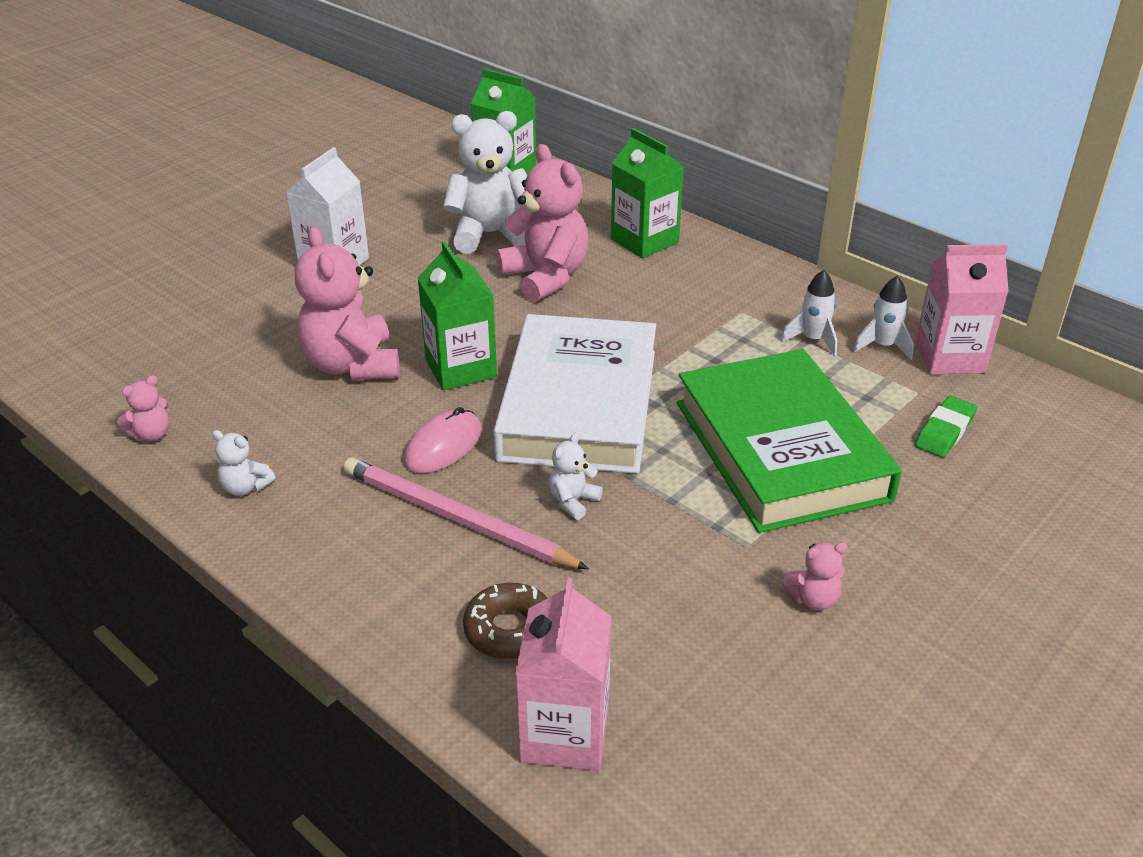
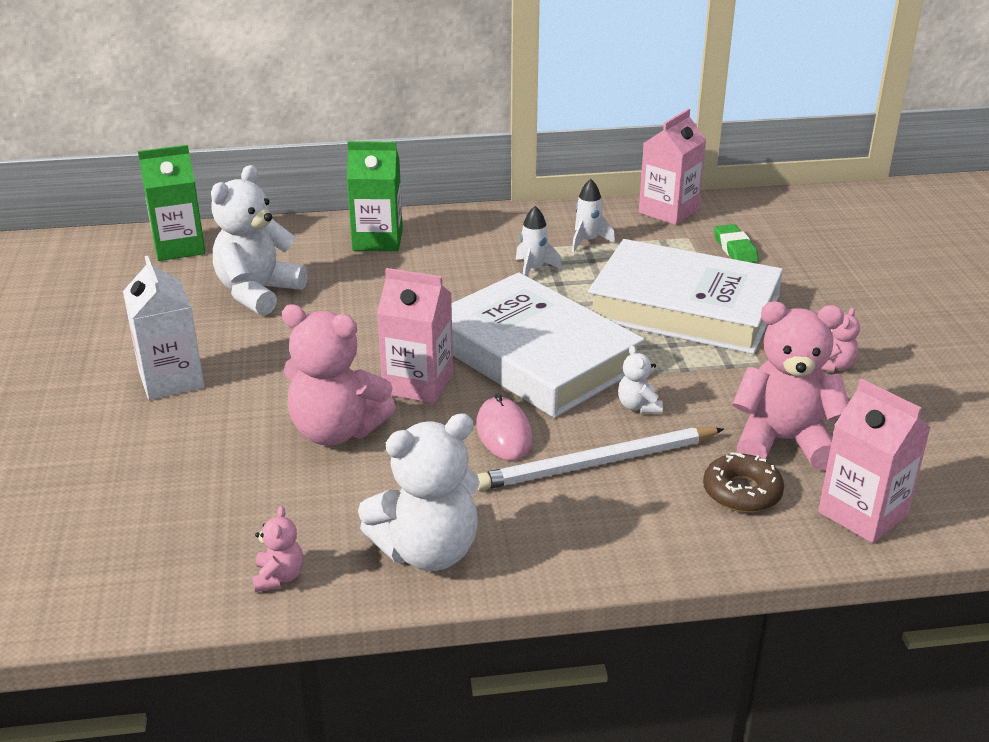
camera: 50 degrees left, 5 degrees down
white teddy bear [212,430,275,496] -> white teddy bear [358,413,480,571], size x2.20
pink pencil [344,457,589,569] -> white pencil [477,427,724,491]
green carton [418,241,497,390] -> pink carton [377,268,453,403]
pink teddy bear [496,144,589,302] -> pink teddy bear moved to [732,301,849,470]
green book [677,349,902,533] -> white book [588,239,783,354]
white rocket [853,276,914,360] -> white rocket moved to [516,206,562,276]

